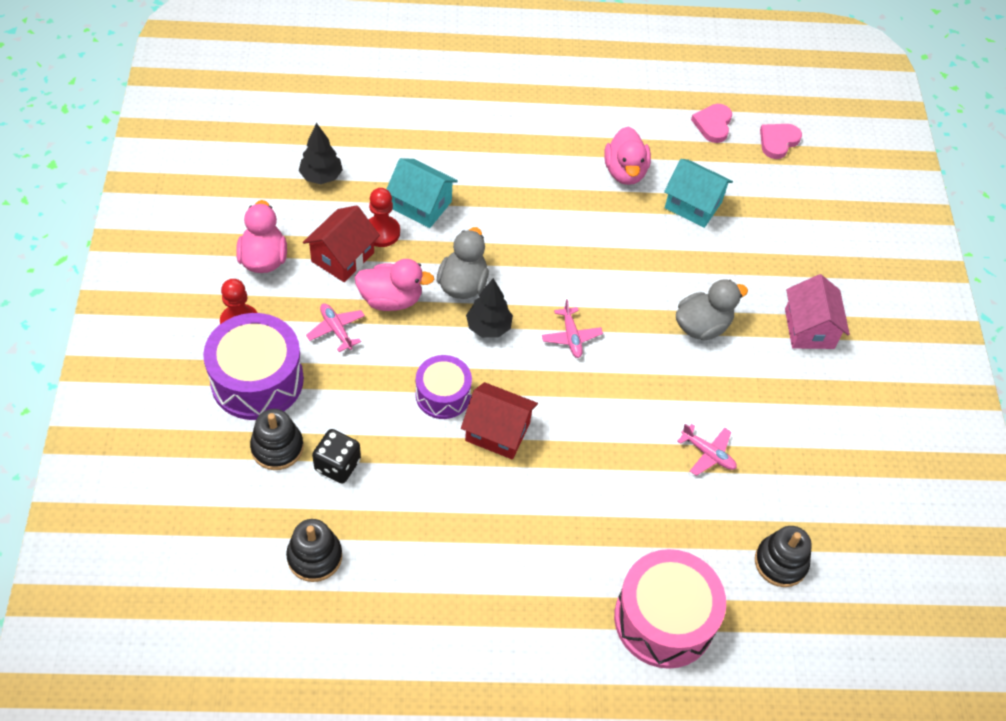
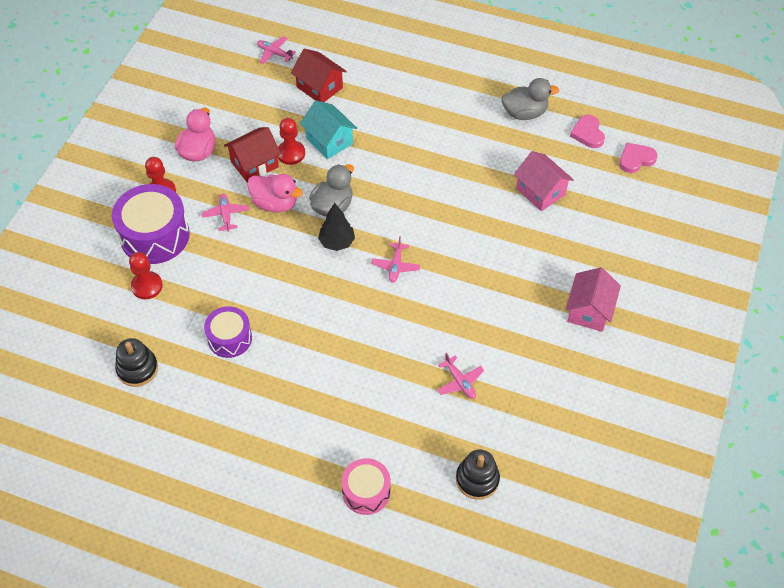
camera: 25 degrees right, 0 degrees up
black stacking toy [250,409,304,470] -> red pawn [129,252,163,299]
black tree [299,123,343,184] -> none
black dice [312,429,361,483] -> none
purple drum [416,355,472,419] -> purple drum moved to [204,306,252,358]
red house [461,382,538,459] -> red house moved to [291,48,347,102]
pink duck [604,127,651,185] -> none
pink drum [614,549,726,669] -> pink drum [341,458,391,515], size x0.60
turquoise house [664,159,733,228] -> pink house [514,151,574,211]
grey duck [676,279,748,340] -> grey duck moved to [501,78,559,120]
pink heart [691,104,732,143] -> pink heart turned 45 degrees counterclockwise [570,115,605,148]
none -> pink plane [257,36,296,64]

